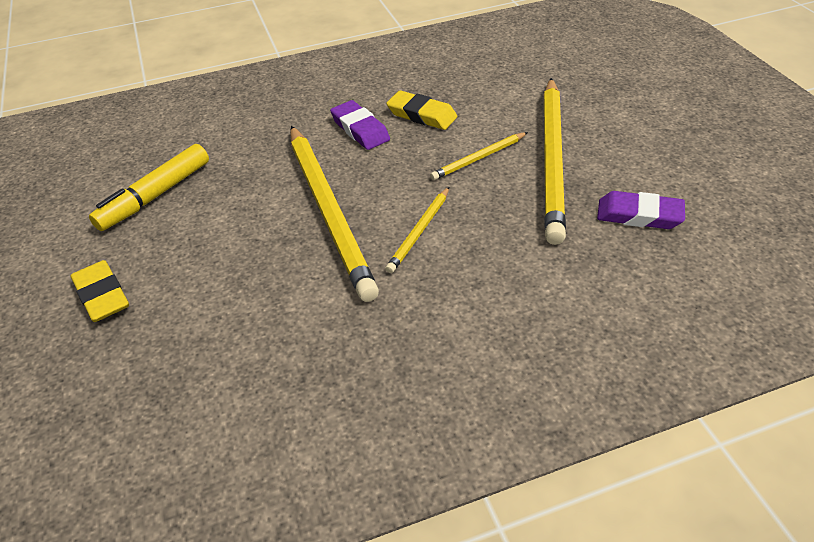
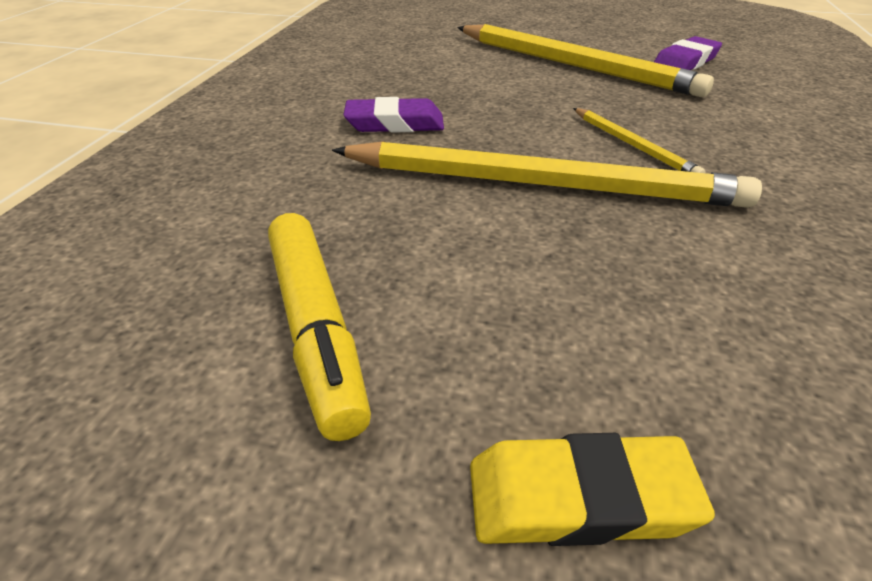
camera: 60 degrees left, 5 degrees down
yellow eraser [386,90,457,130] -> none
yellow pencil [430,132,528,180] -> none

